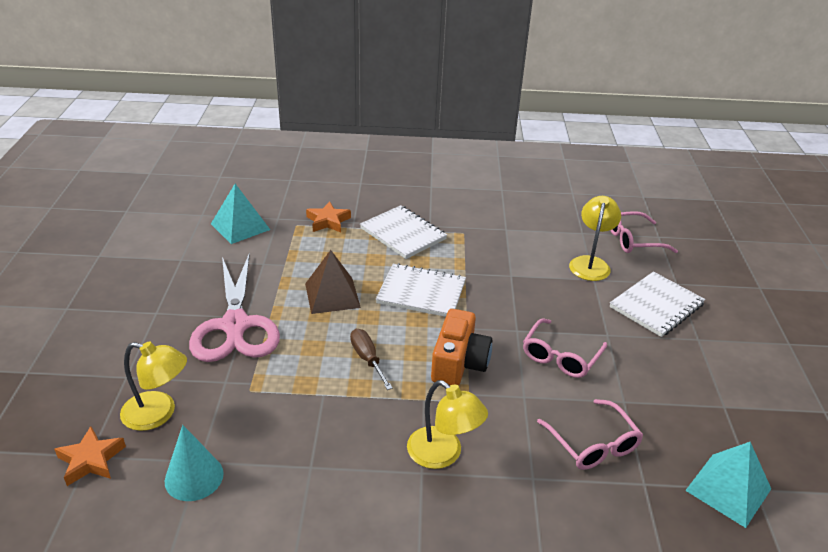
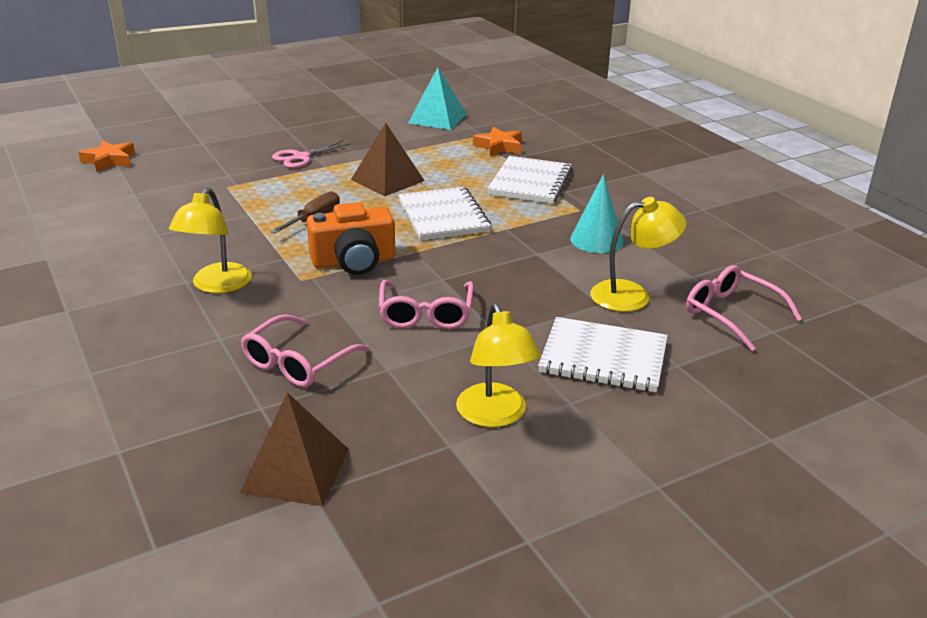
camera: 60 degrees right, 5 degrees down
yellow lamp [120,341,187,431] -> yellow lamp moved to [456,303,541,427]
turquoise cone [165,425,224,501] -> turquoise cone moved to [570,174,624,253]
pink scissors [189,252,280,362] -> pink scissors [272,140,351,168], size x0.49
pink glasses [523,318,607,378] -> pink glasses turned 90 degrees counterclockwise [379,280,474,329]
turquoise pyramid [685,442,771,528] -> brown pyramid [239,392,349,506]

